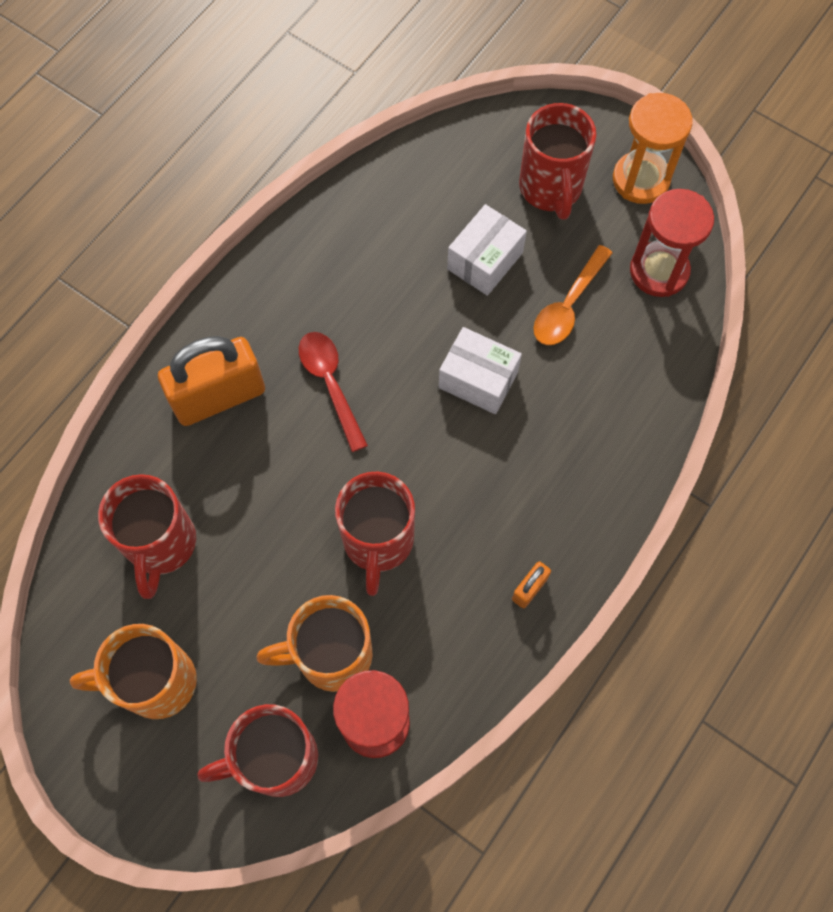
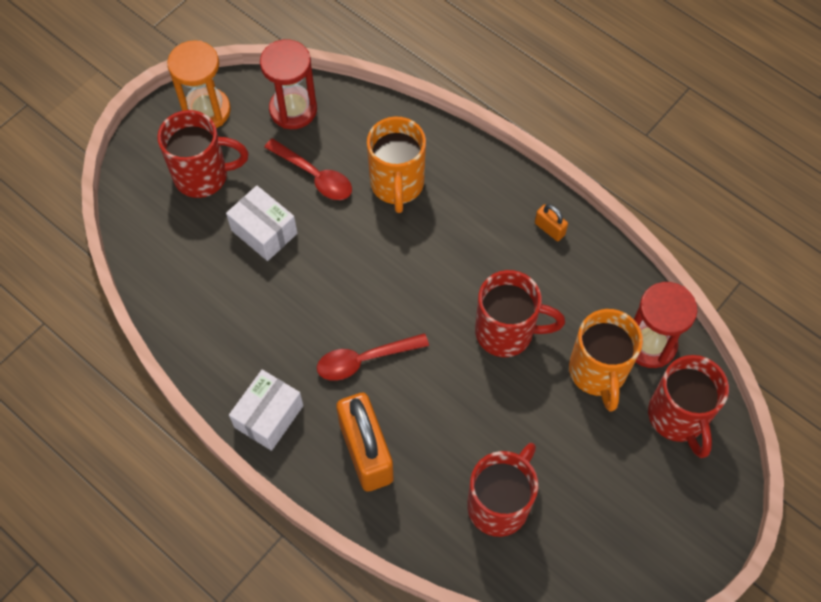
camera: 85 degrees left, 5 degrees down
orange mug [70,624,197,719] -> orange mug moved to [367,116,426,213]
red mug [98,474,196,599] -> red mug turned 60 degrees counterclockwise [467,443,538,537]
white box [439,327,522,414] -> white box moved to [229,370,304,451]
orange spoon [534,245,613,345] -> red spoon [264,138,352,200]

